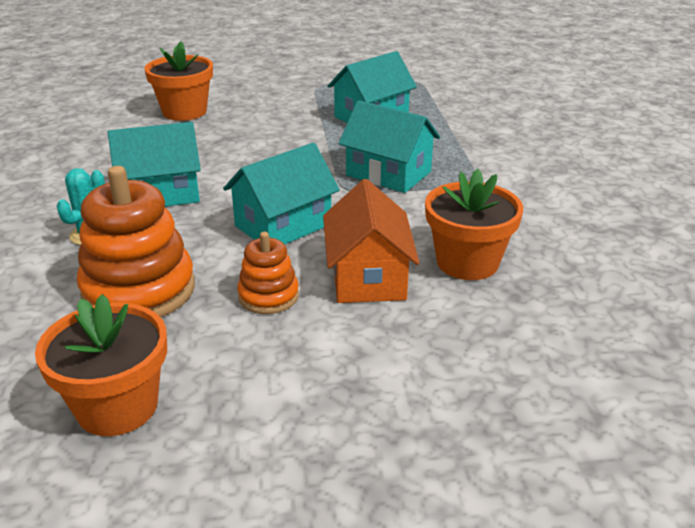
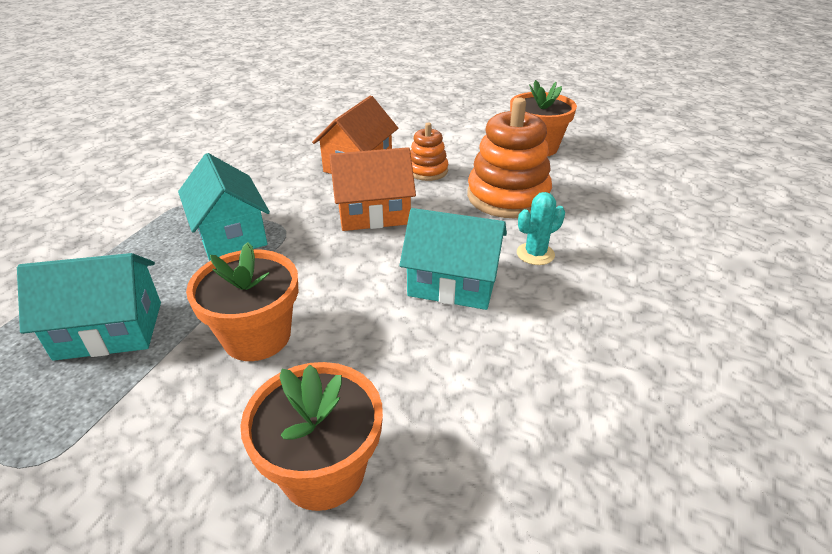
camera: 150 degrees left, 5 degrees up
turquoise house [223,143,340,244] -> orange house [329,147,416,231]
orange flower pot [425,169,523,280] -> orange flower pot moved to [186,242,298,361]

